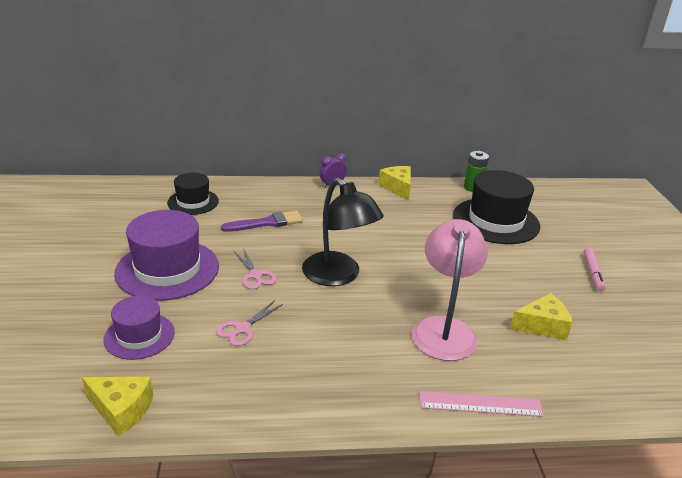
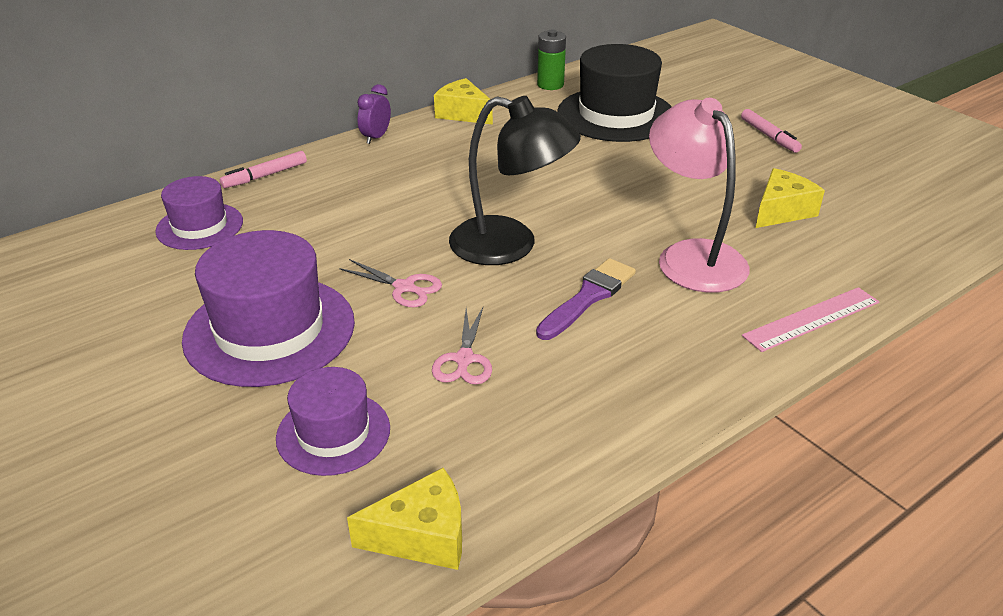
camera: 30 degrees left, 5 degrees up
black hat [167,172,219,215] -> purple hat [155,176,243,250]
purple brush [221,211,303,232] -> purple brush moved to [536,258,636,340]
none -> pink marker [220,151,307,188]

